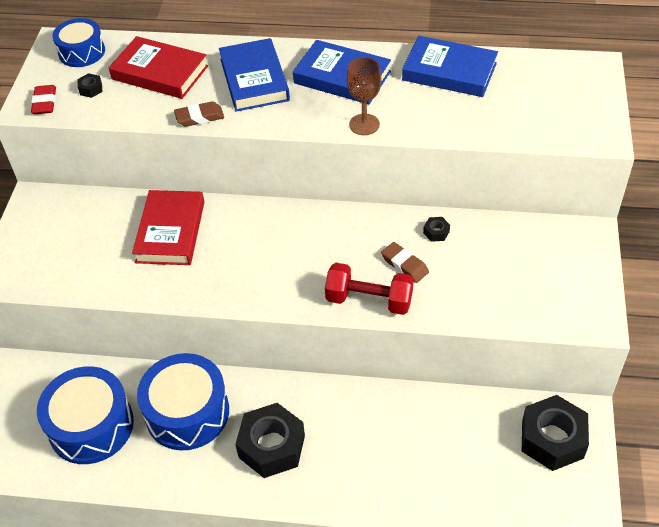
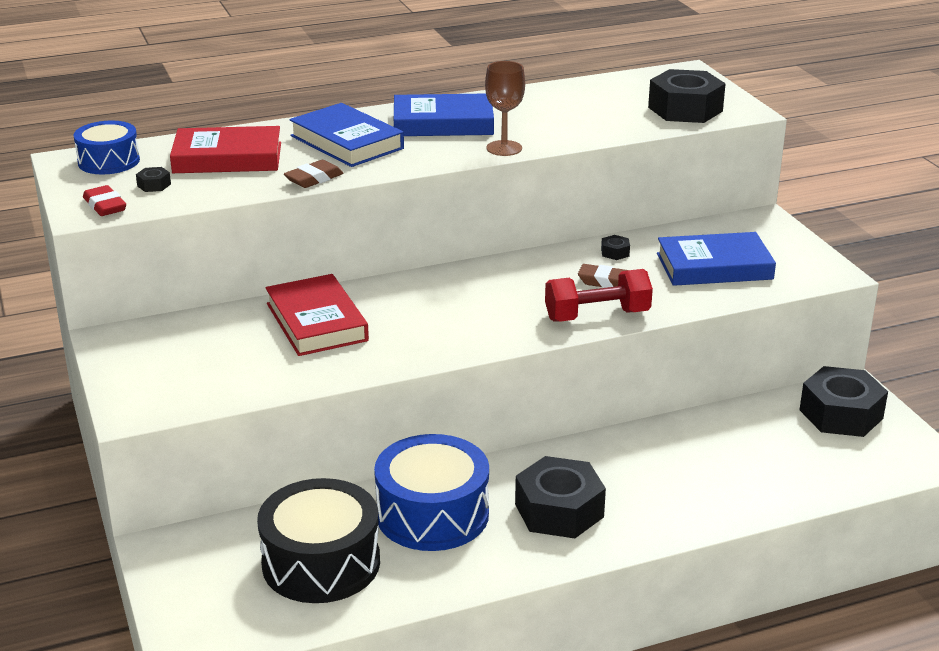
camera: 30 degrees left, 20 degrees down
blue drum [37,366,134,464] -> black drum [257,478,380,603]
blue book [402,36,498,97] -> blue book moved to [657,232,776,286]
none -> black nut [648,69,726,123]

